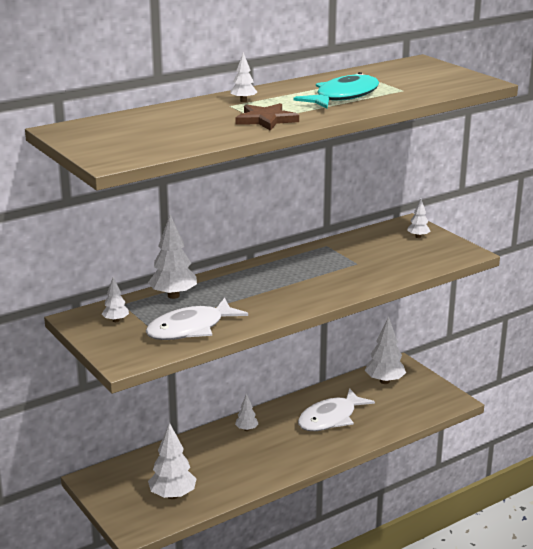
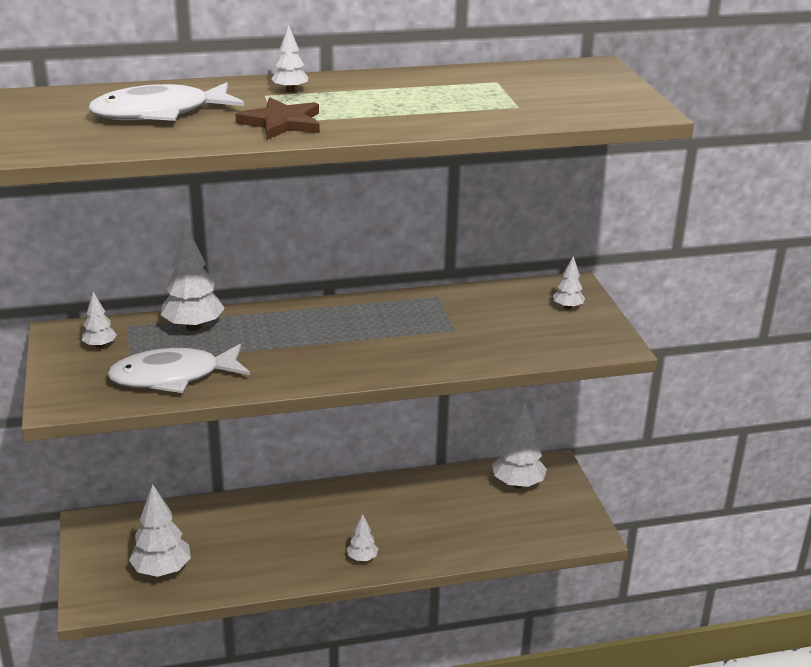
camera: 20 degrees right, 5 degrees up
white tree [235,393,258,431] -> white tree moved to [347,514,378,561]
turquoise fish [294,72,379,108] -> none
white fish [298,388,375,431] -> white fish moved to [88,82,244,121]

